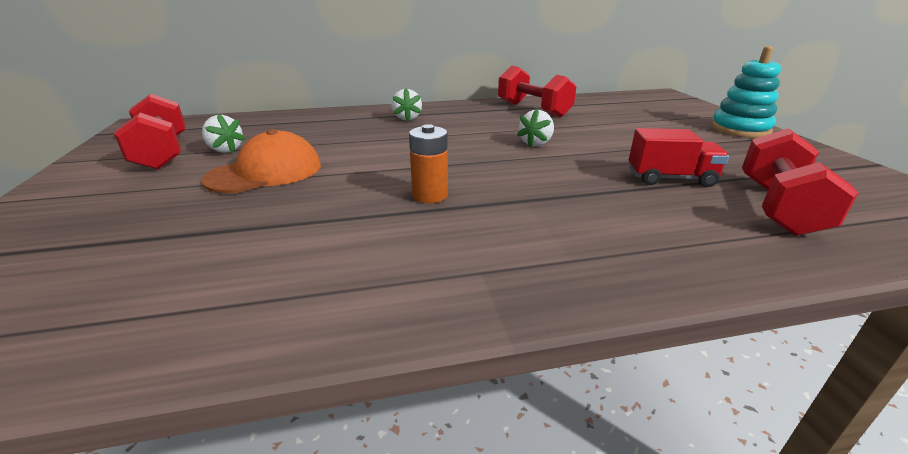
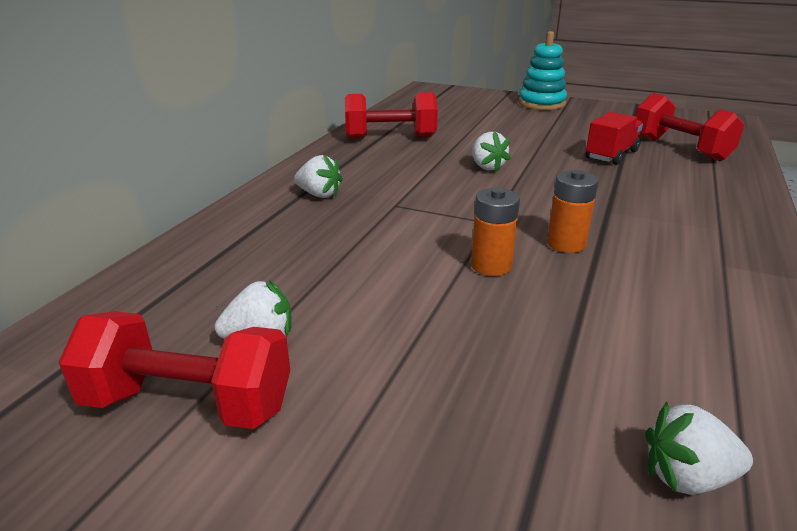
camera: 55 degrees left, 0 degrees up
orange cap [202,129,321,193] -> none
none -> orange battery [471,188,520,276]
none -> white strawberry [645,401,753,495]

